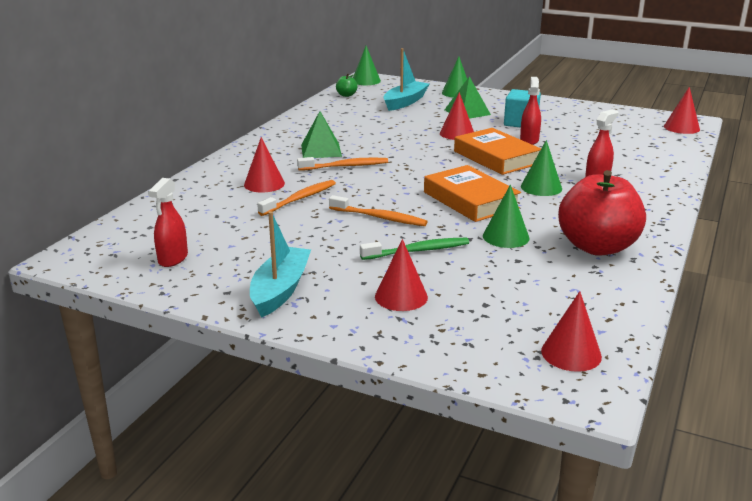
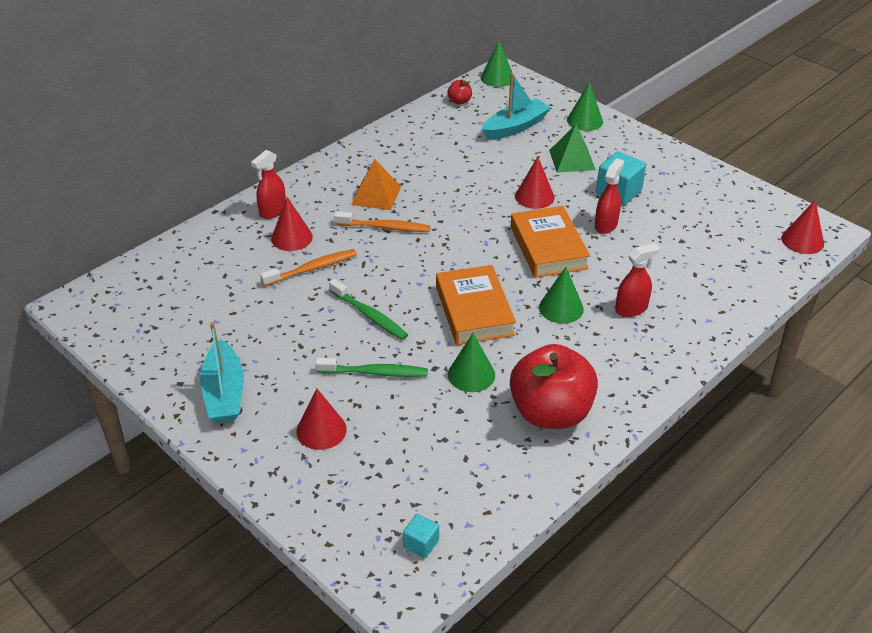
camera: 20 degrees right, 15 degrees up
red spray bottle [148,178,188,267] -> red spray bottle moved to [251,150,286,219]
turquoise boat [250,211,311,318] -> turquoise boat turned 135 degrees clockwise [200,322,244,423]
green pyramid [301,111,342,158] -> orange pyramid [351,159,401,210]
orange toothbrush [329,195,428,226] -> green toothbrush [329,279,408,340]
green apple [336,74,358,97] -> red apple [447,79,472,104]
red cone [541,291,602,372] -> turquoise cube [403,514,439,558]

